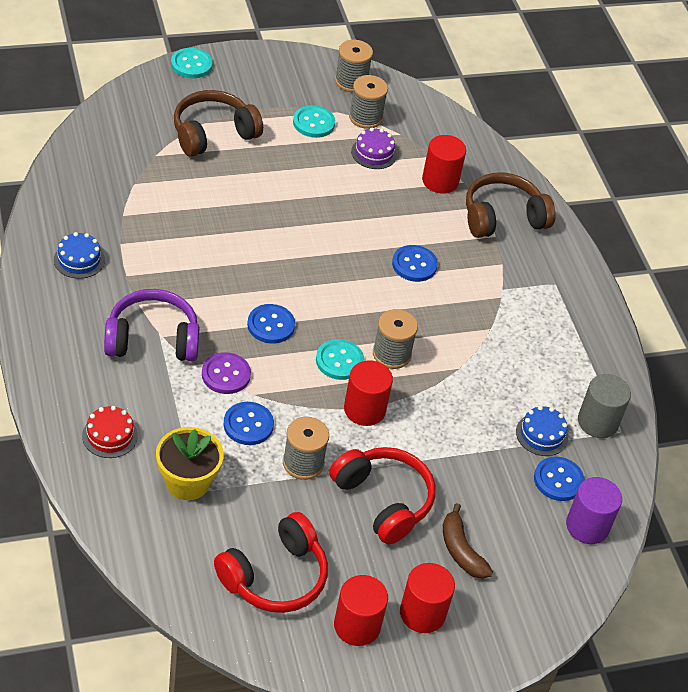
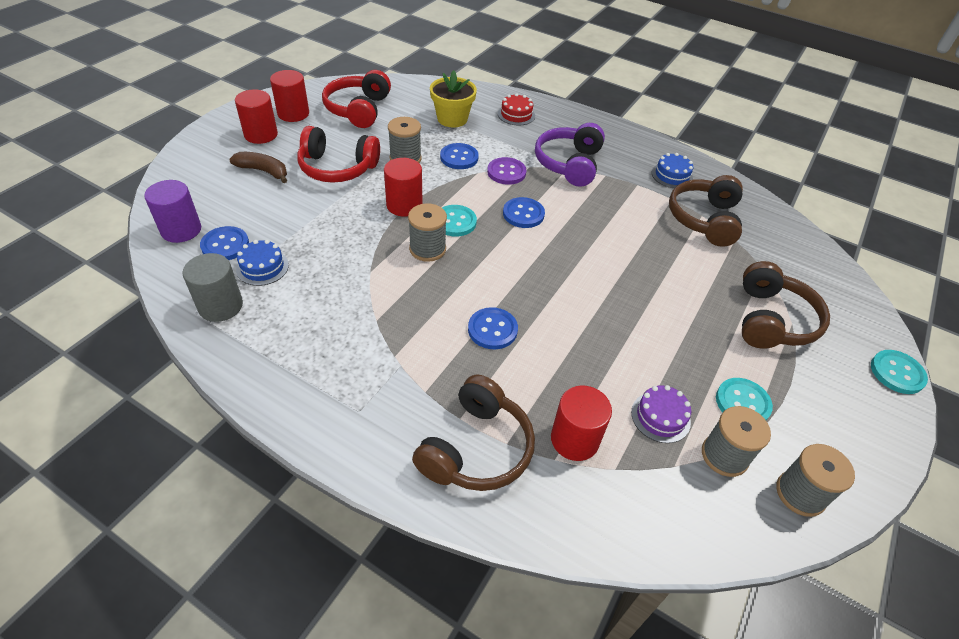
camera: 140 degrees right, 0 degrees up
purple headphones [104,289,200,361] -> purple headphones turned 150 degrees clockwise [535,123,605,187]
none -> brown headphones [669,175,743,247]

